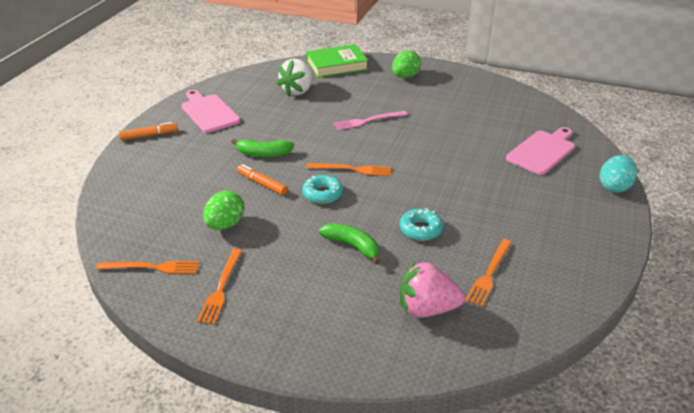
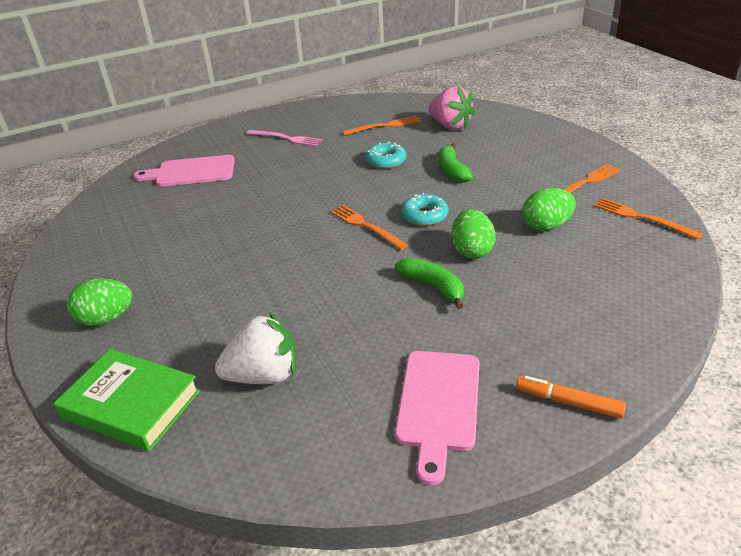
camera: 135 degrees left, 0 degrees up
orange marker [237,164,288,195] -> green egg [451,209,496,259]
pink fork [333,111,408,130] -> pink fork moved to [246,130,323,146]
turquoise egg [600,155,637,193] -> none

